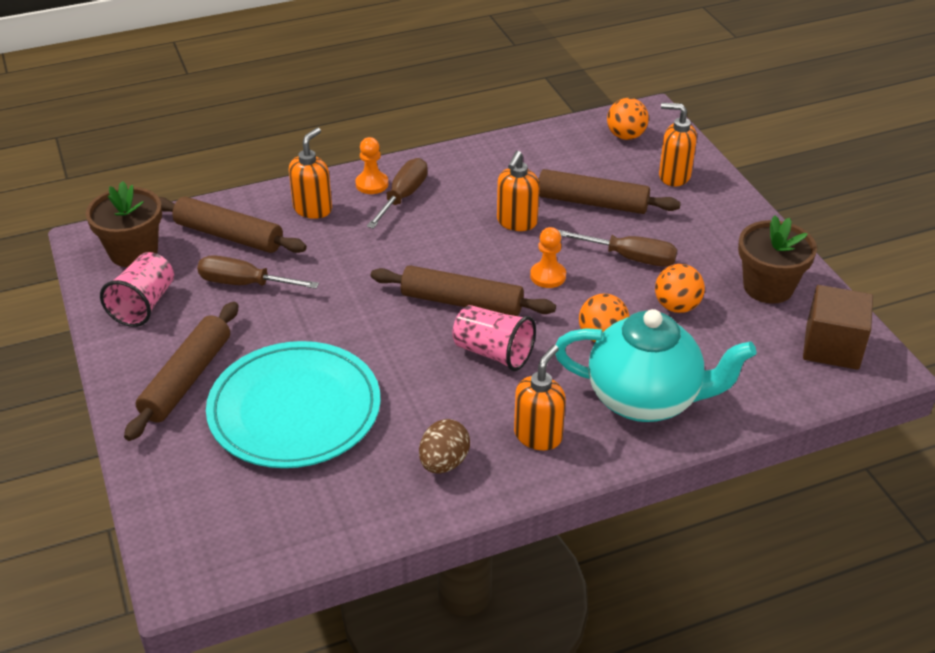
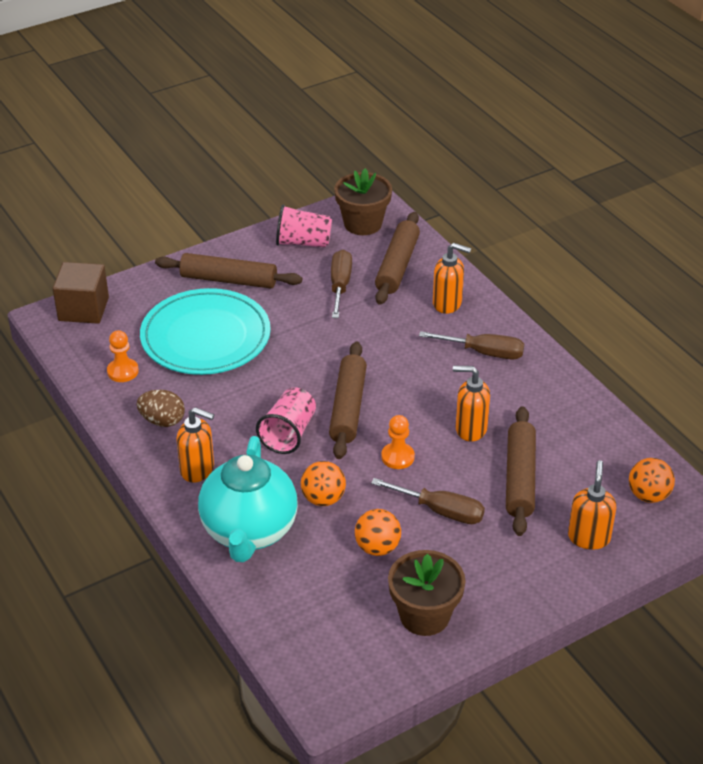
camera: 80 degrees right, 0 degrees up
orange pawn [355,137,388,194] -> orange pawn moved to [107,330,139,382]
brown screwdriver [558,230,677,267] -> brown screwdriver turned 75 degrees counterclockwise [371,478,485,524]
brown cube [803,285,873,370] -> brown cube moved to [53,262,109,324]

